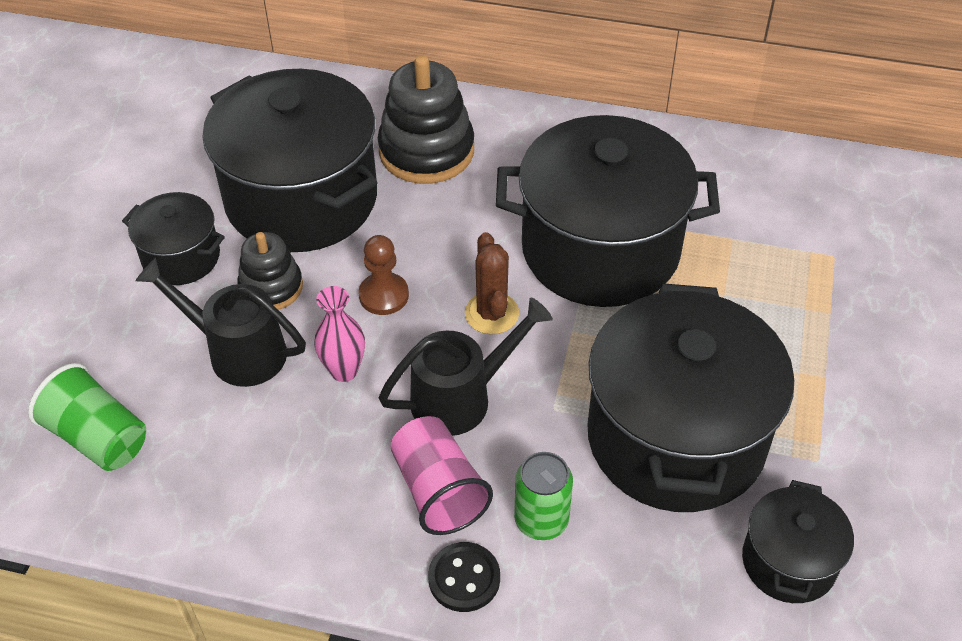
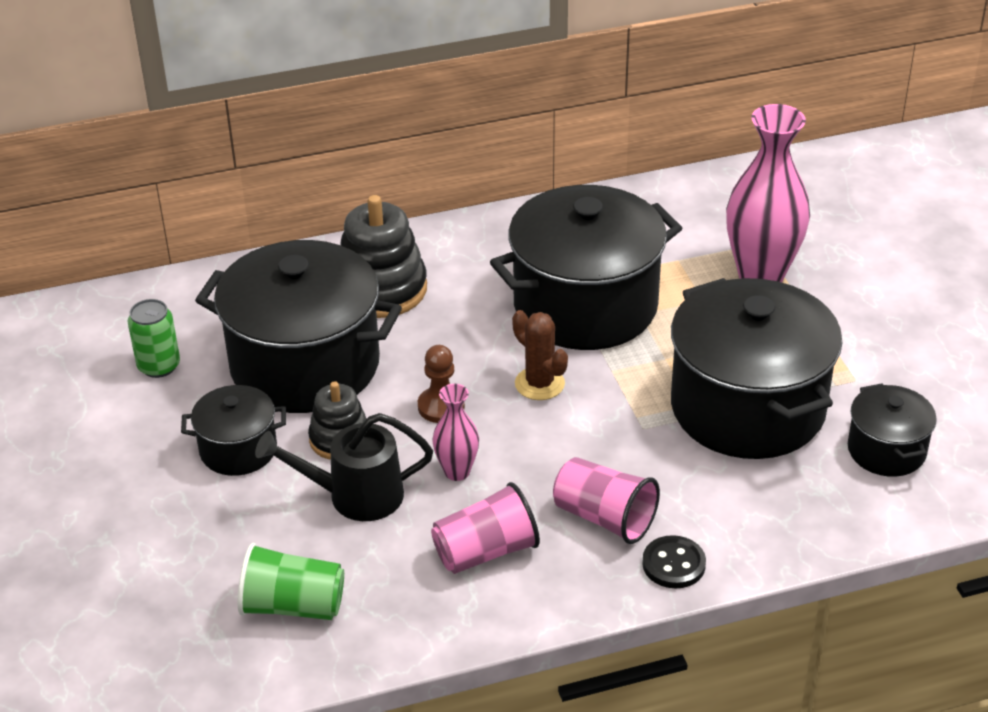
camera: 30 degrees left, 10 degrees down
black watering can [379,297,553,436] -> none
green can [514,452,573,540] -> green can moved to [128,299,180,378]
none -> pink cup [431,482,540,574]
none -> pink vase [726,104,810,282]

